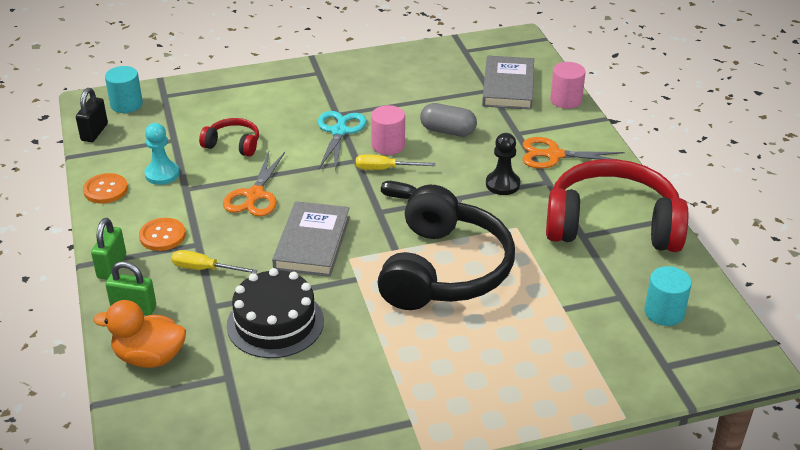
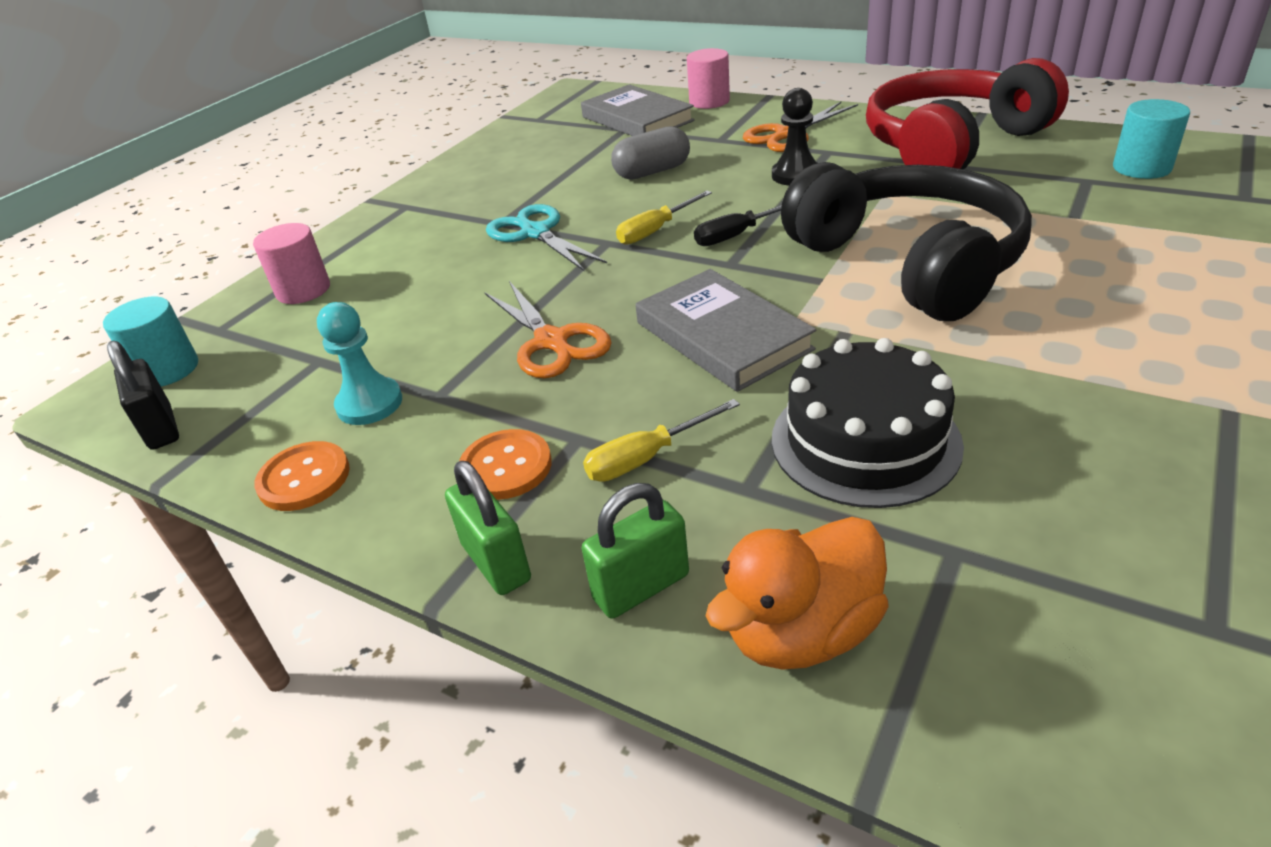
camera: 40 degrees left, 0 degrees up
red headphones [199,118,259,157] -> none
pink cylinder [371,105,405,155] -> pink cylinder moved to [253,223,330,304]

